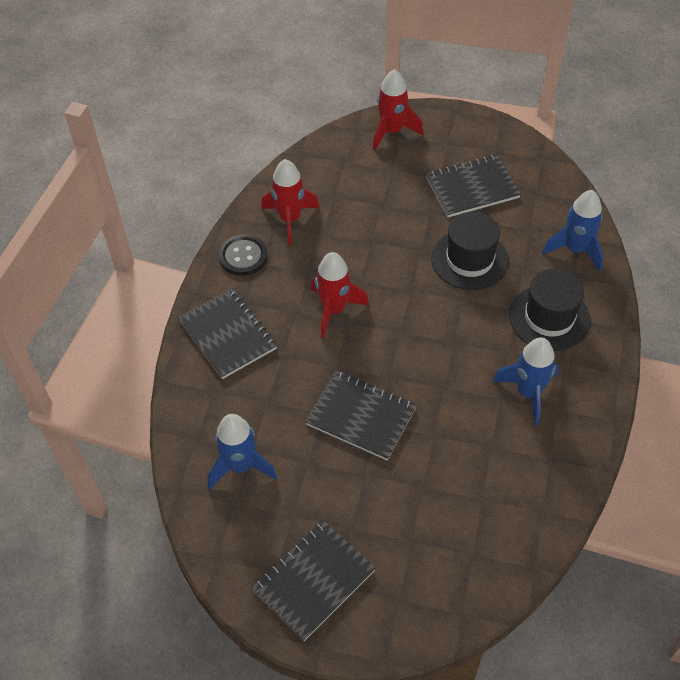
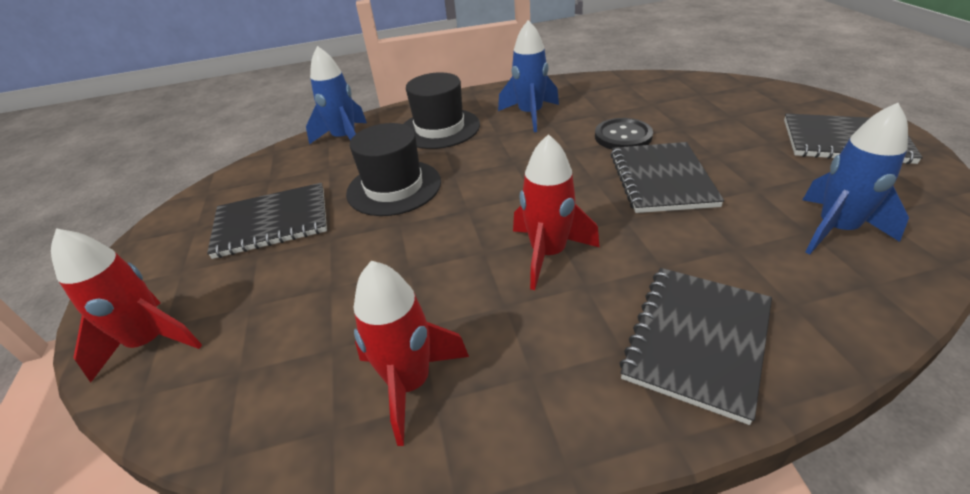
camera: 115 degrees left, 15 degrees down
black button [219,234,268,276] -> black button moved to [595,118,653,149]
black notebook [426,155,521,218] -> black notebook turned 60 degrees counterclockwise [207,183,327,259]

